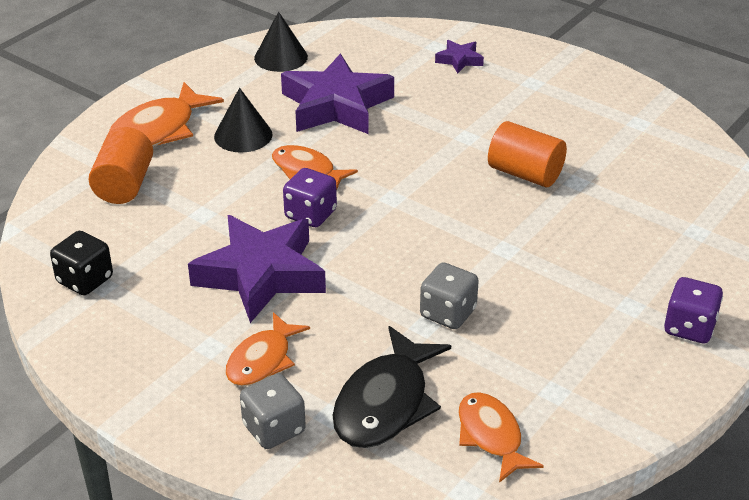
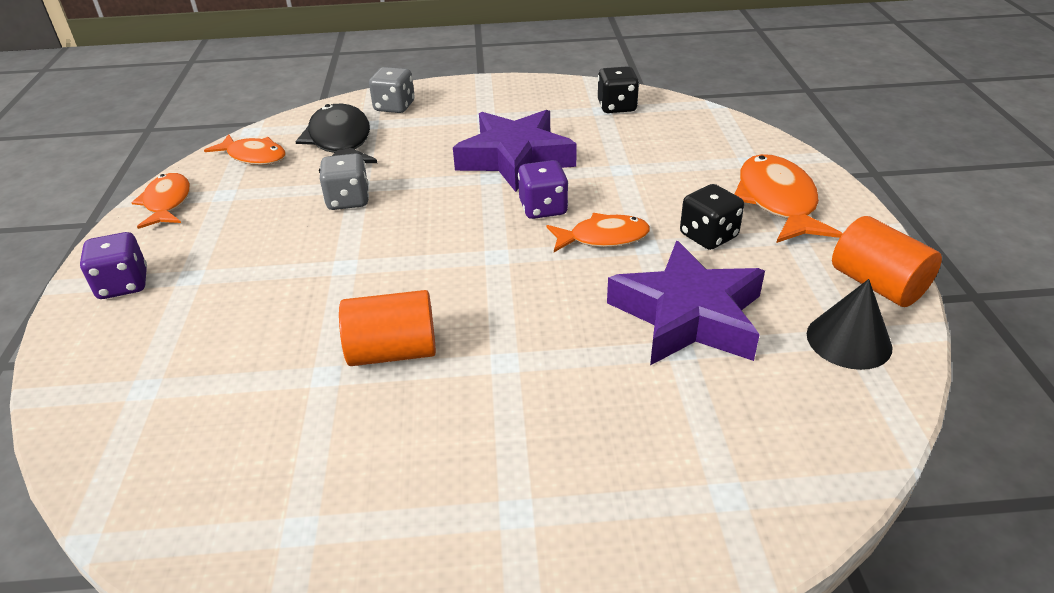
camera: 140 degrees right, 0 degrees up
orange cylinder [89,127,153,204] -> orange cylinder moved to [832,216,942,307]
black cone [214,88,273,153] -> black dice [680,184,744,250]
orange fish [225,312,310,386] -> orange fish moved to [132,173,190,229]
purple star [435,40,484,73] -> none

